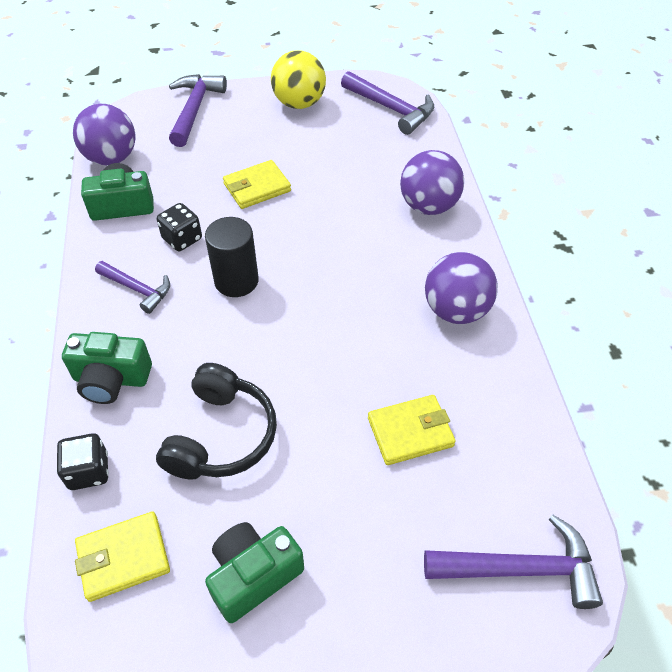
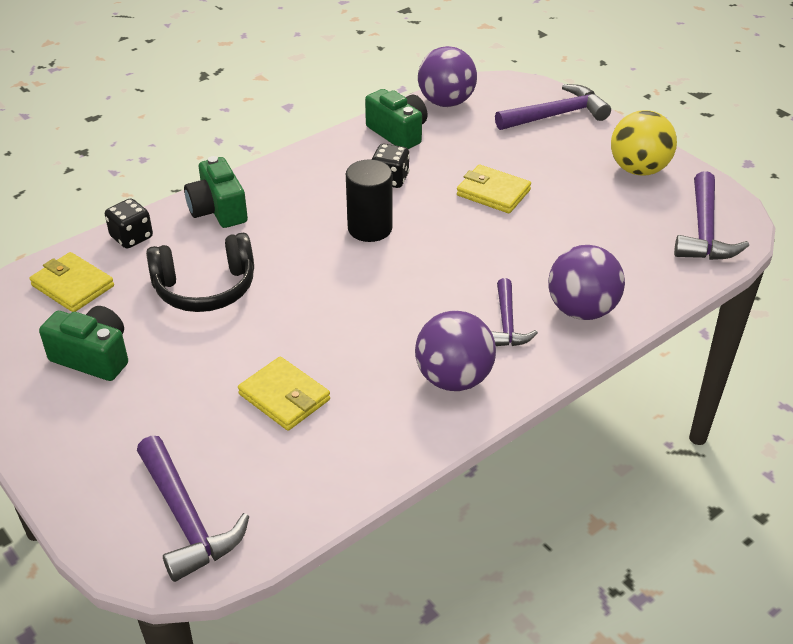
camera: 60 degrees right, 10 degrees down
purple hammer [95,261,170,314] -> purple hammer moved to [491,278,538,346]

